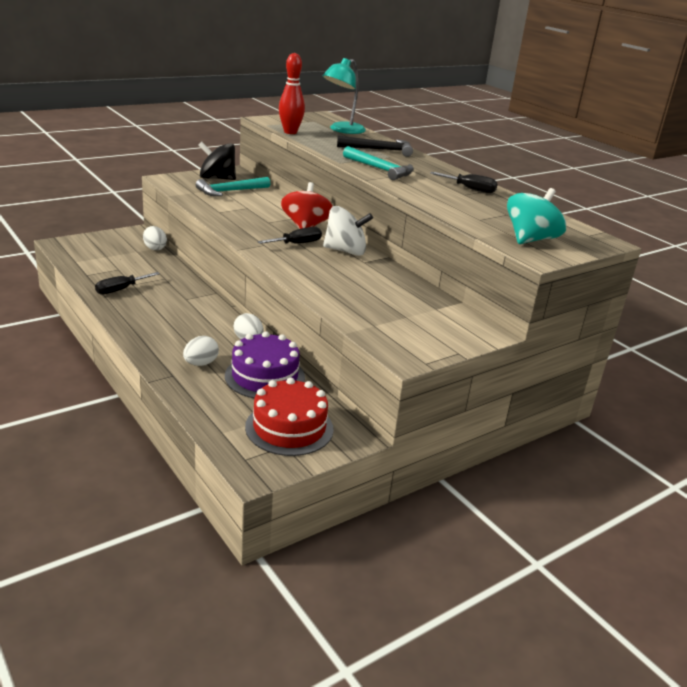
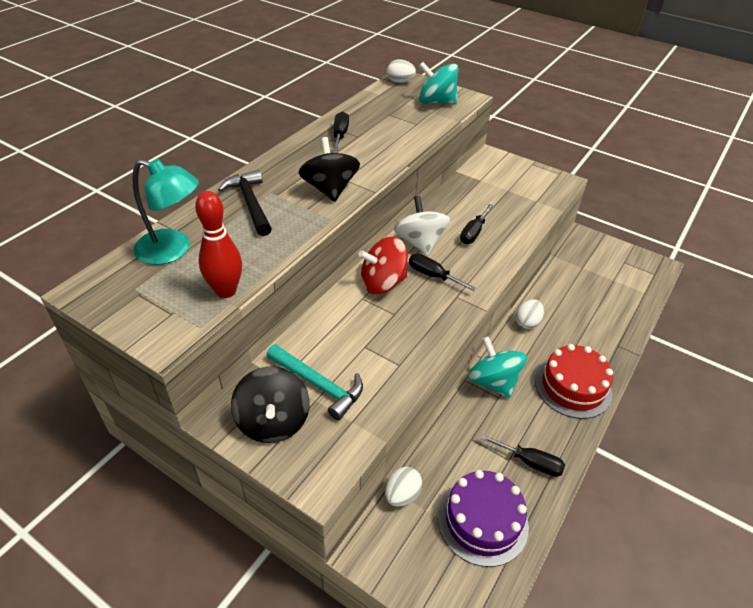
camera: 110 degrees left, 15 degrees up
white egg [183,336,219,366] -> white egg moved to [387,59,416,83]
purple cake [225,331,305,398] -> purple cake moved to [438,470,529,567]
red cake [245,378,334,456] -> red cake moved to [535,344,613,419]
turquoise hammer [343,146,414,180] -> black spinning top [299,137,360,202]
none -> black screwdriver [460,204,493,244]
none -> turquoise spinning top [468,336,527,398]

